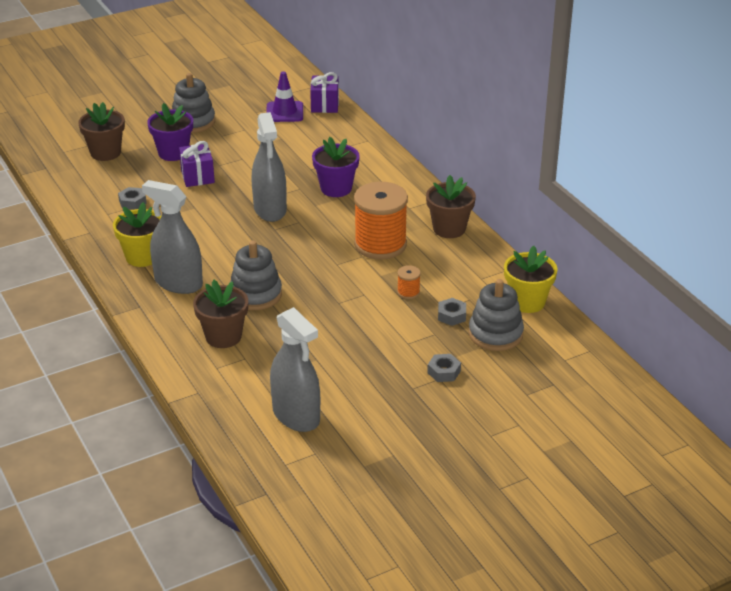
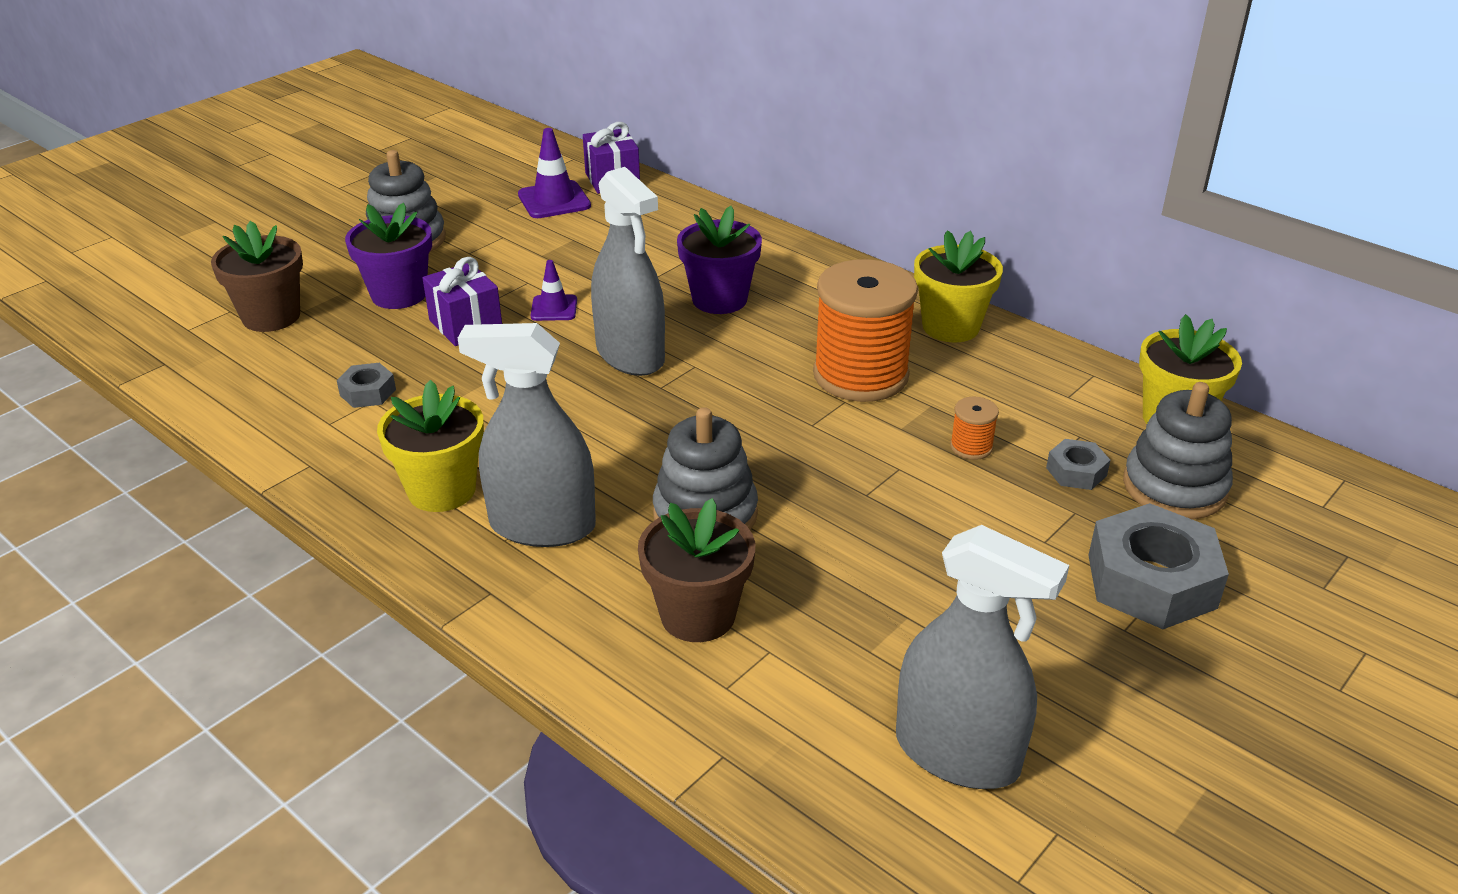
camera: 20 degrees left, 0 degrees up
brown flower pot [426,175,476,238] -> yellow flower pot [914,230,1003,342]
grey nut [427,354,461,382] -> grey nut [1088,503,1229,629], size x2.04
none -> purple traffic cone [530,260,577,321]

